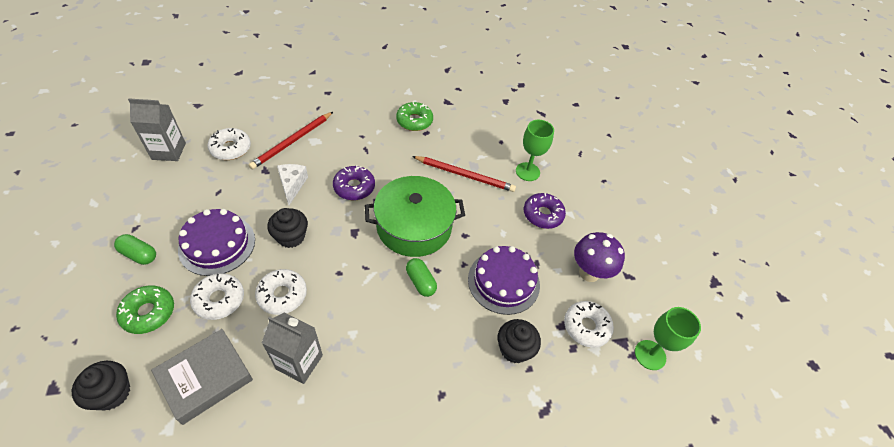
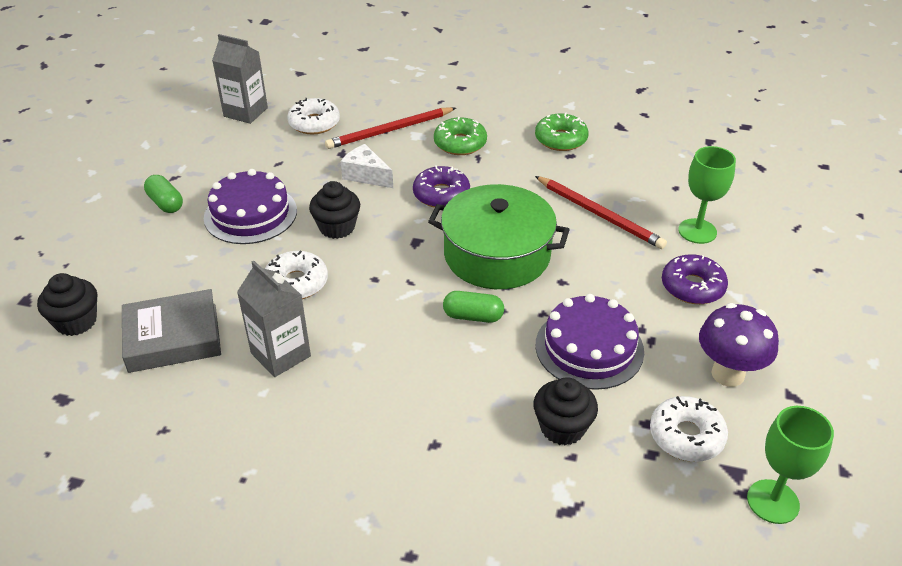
camera: 30 degrees right, 10 degrees down
green donut [116,285,174,334] -> green donut moved to [434,117,487,155]
white donut [190,273,244,320] -> none
white cheese [277,164,308,205] -> white cheese turned 75 degrees counterclockwise [341,144,393,188]
green capsule [406,258,437,297] -> green capsule turned 75 degrees counterclockwise [443,291,504,323]

